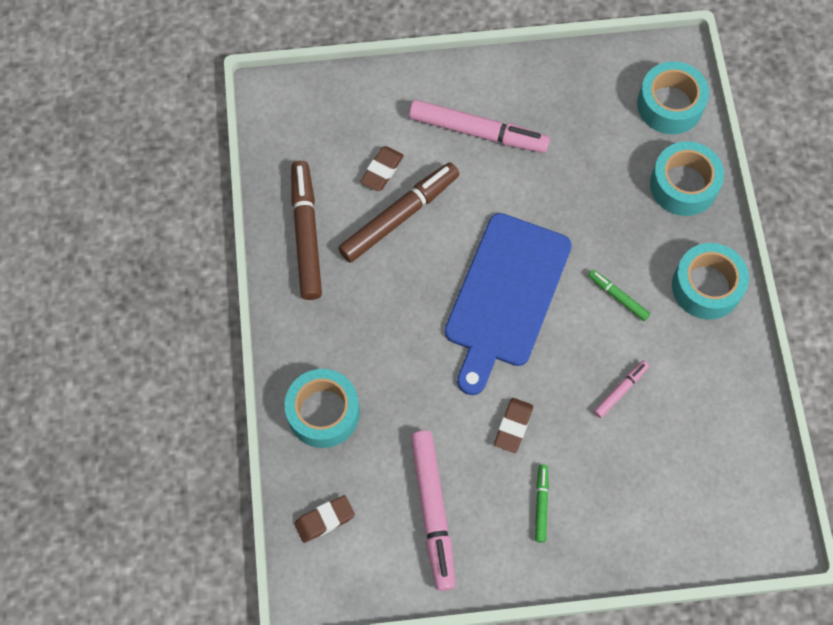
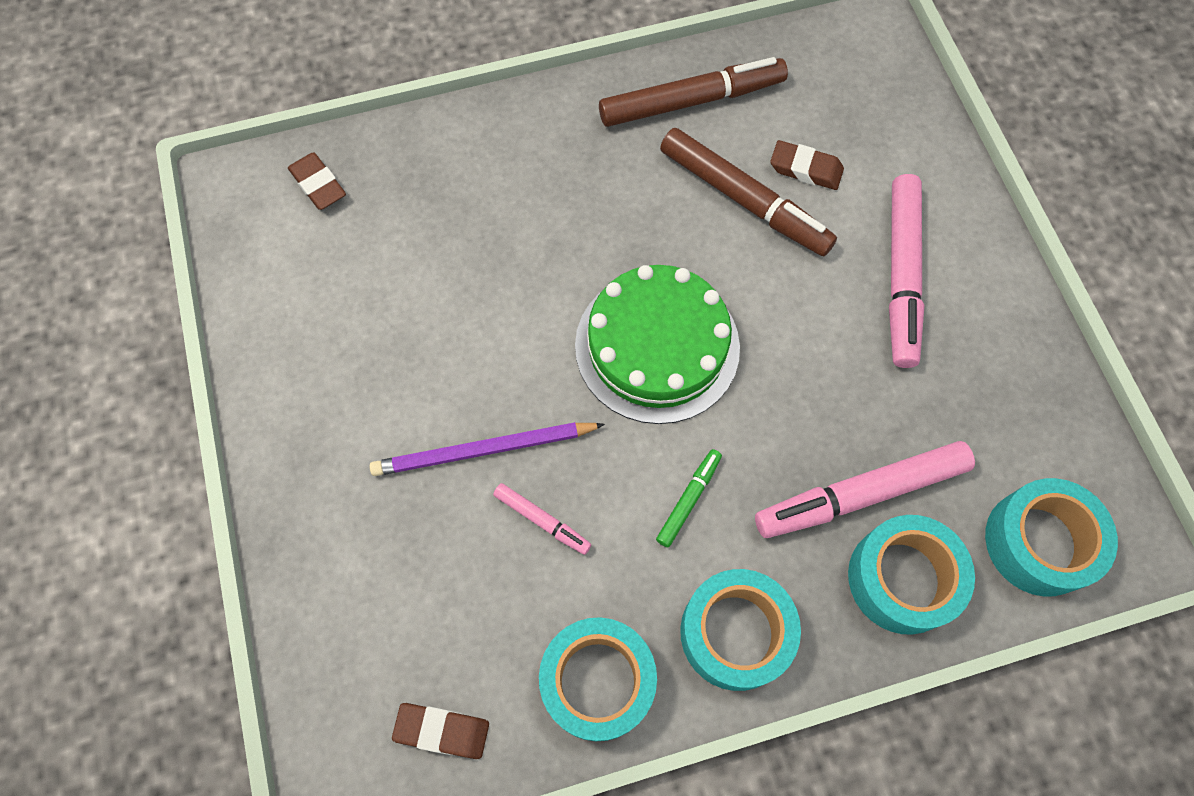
camera: 80 degrees right, 0 degrees up
turquoise tape [284,369,360,448] -> turquoise tape moved to [539,617,657,741]
pink marker [410,430,455,591] -> pink marker moved to [755,441,975,538]
blue cutting board [445,213,572,395] -> green cake [575,265,740,424]
brown eraser [494,398,533,453] -> brown eraser moved to [392,703,489,759]
green marker [535,464,549,543] -> none
none -> purple pencil [369,422,605,476]

